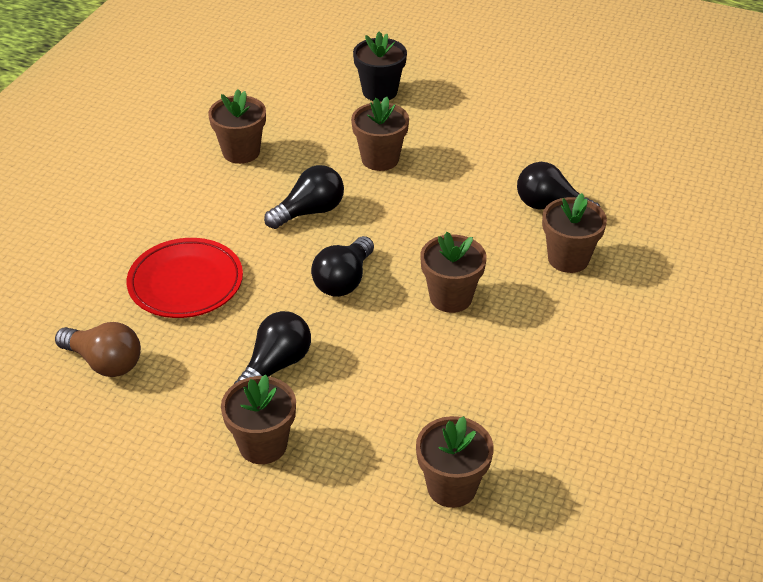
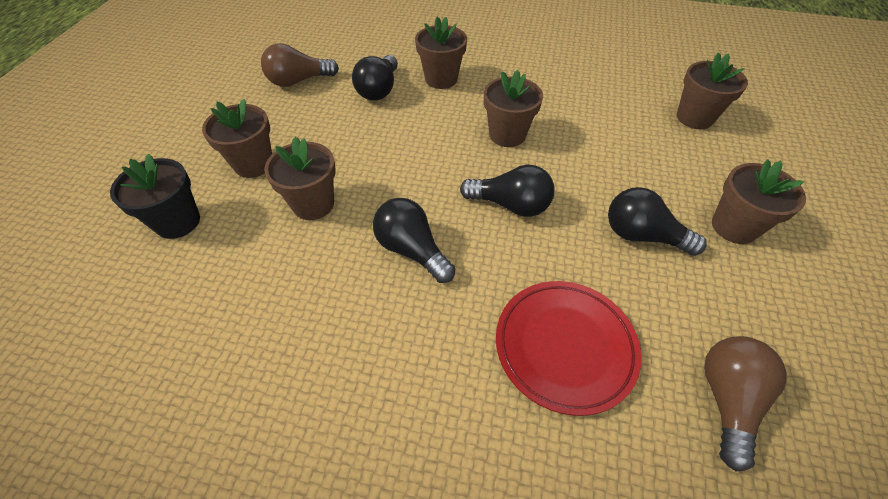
camera: 100 degrees left, 10 degrees up
brown flower pot [208,89,266,164] -> brown flower pot moved to [202,99,272,178]
none -> brown light bulb [261,43,339,87]

